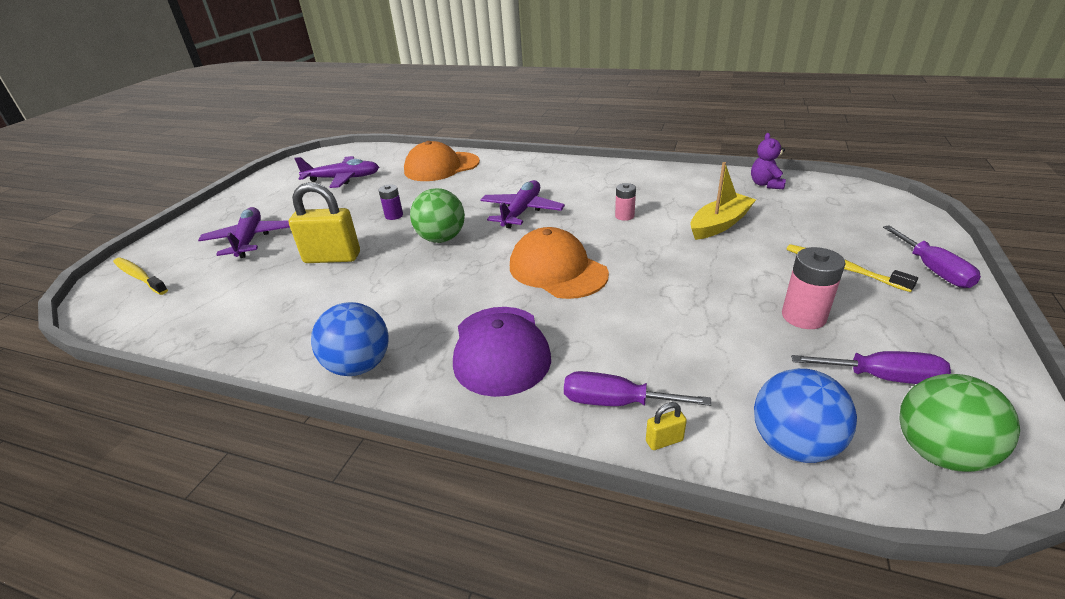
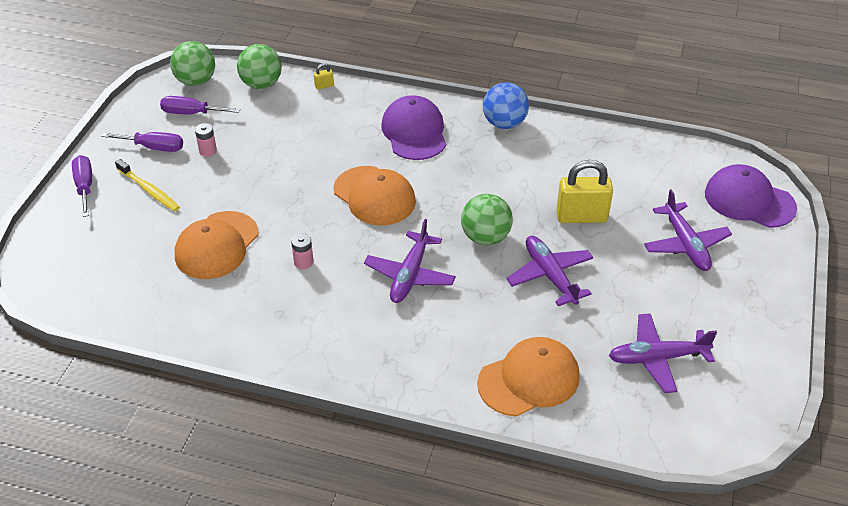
camera: 175 degrees right, 10 degrees up
yellow toothbrush [113,257,168,295] -> purple cap [705,164,797,228]
purple battery [379,185,403,220] -> purple plane [506,236,593,306]
purple screwdriver [564,371,711,406] -> purple screwdriver moved to [101,132,183,152]
yellow boat [690,162,756,240] -> orange cap [174,211,259,279]
purple teddy bear [751,133,786,189] -> none
blue ball [754,368,857,463] -> green ball [237,44,282,89]
pink battery [782,247,846,329] -> pink battery [195,123,217,157], size x0.62

